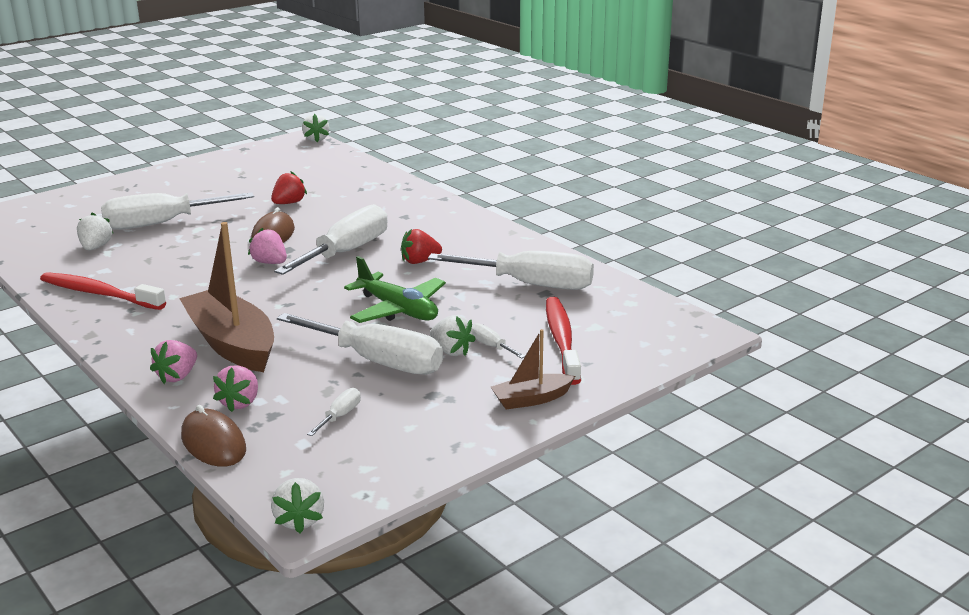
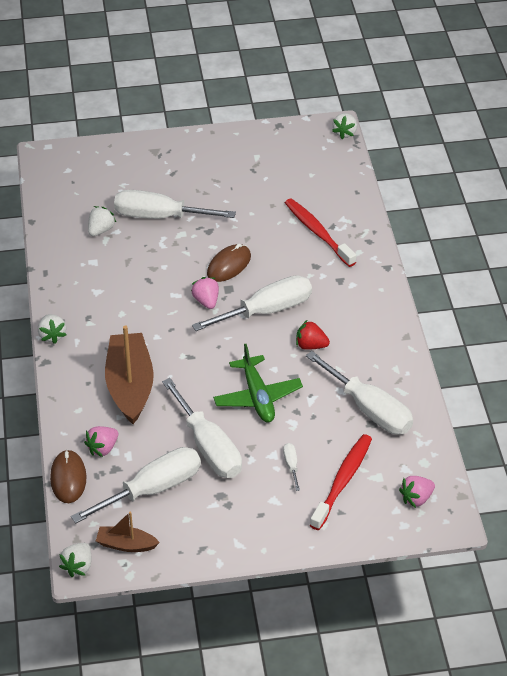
camera: 30 degrees right, 20 degrees up
red toothbrush [40,272,166,310] -> red toothbrush moved to [285,198,356,267]
pink strawberry [150,340,197,384] -> pink strawberry moved to [399,476,435,508]
red strawberry [271,171,307,204] -> none
white screwdriver [307,388,361,436] -> white screwdriver [71,447,201,523], size x2.42
white strawberry [430,315,476,356] -> white strawberry moved to [38,314,66,344]
brown boat [491,329,575,409] -> brown boat moved to [96,512,160,552]

